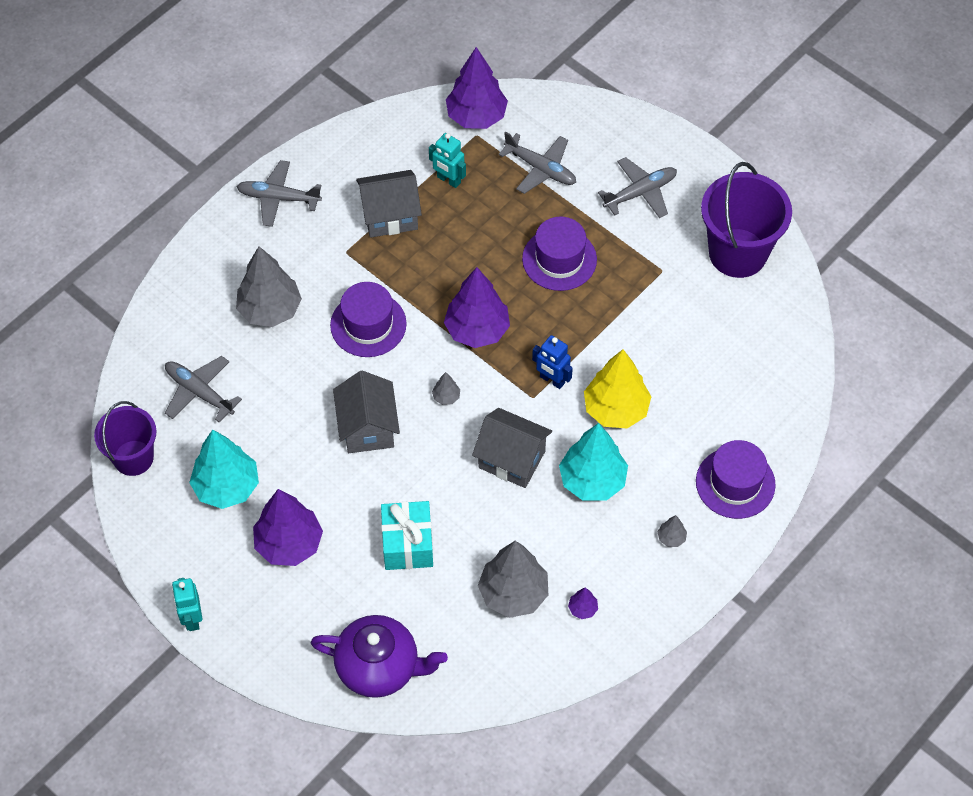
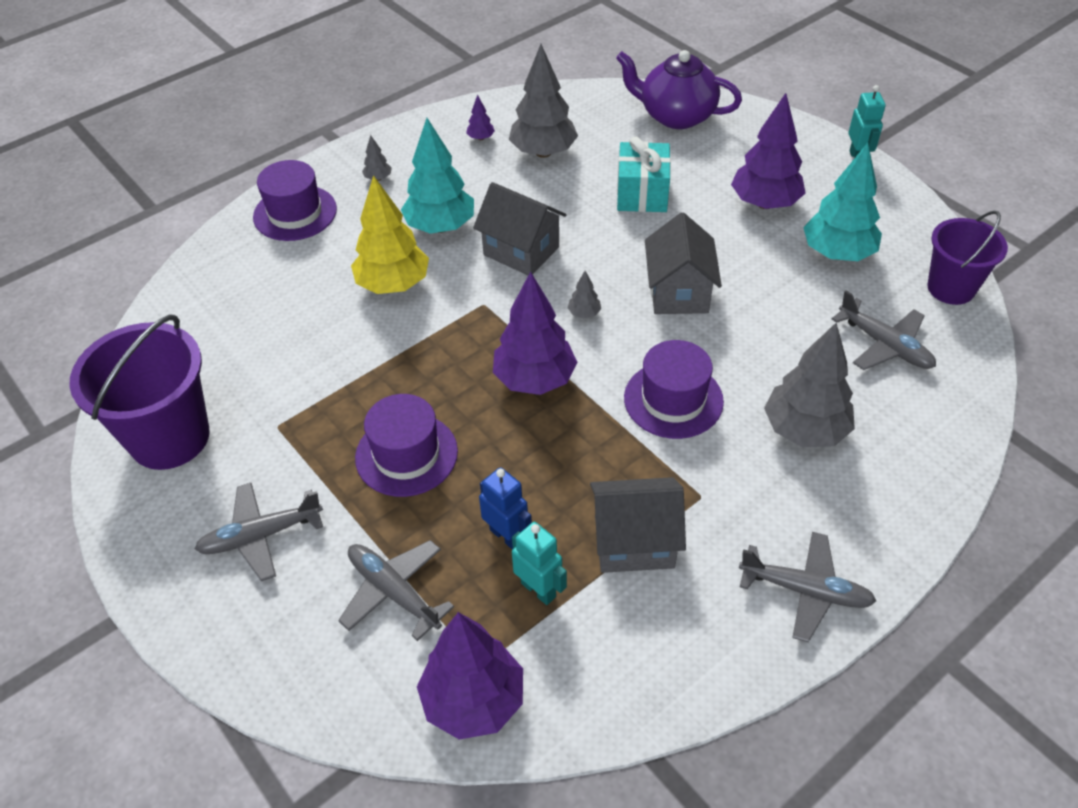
camera: 170 degrees left, 10 degrees down
blue robot [532,335,573,389] -> blue robot moved to [479,467,532,550]

